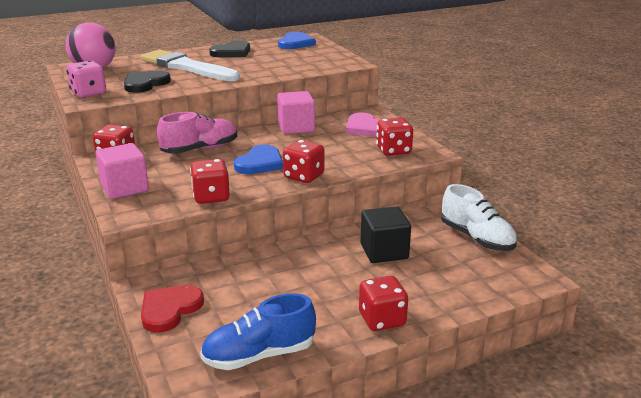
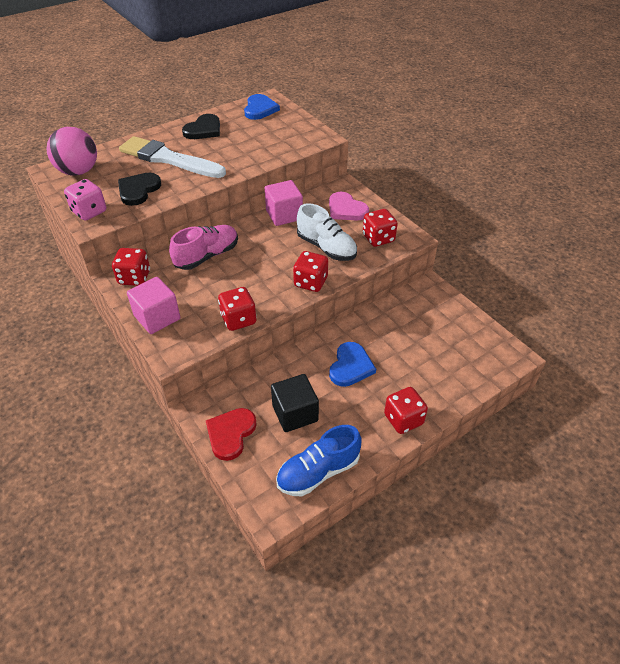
camera: 10 degrees left, 20 degrees up
blue heart [234,145,283,174] -> blue heart moved to [329,342,376,387]
black cube [360,206,411,263] -> black cube moved to [271,374,319,432]
white shoe [441,184,517,251] -> white shoe moved to [297,203,357,261]

